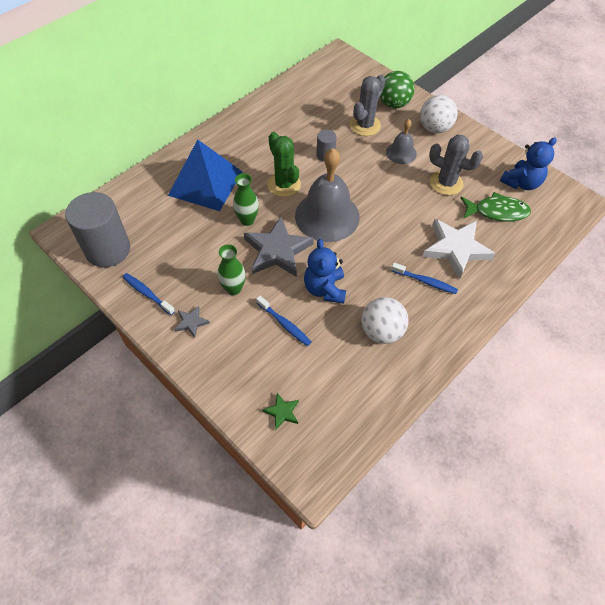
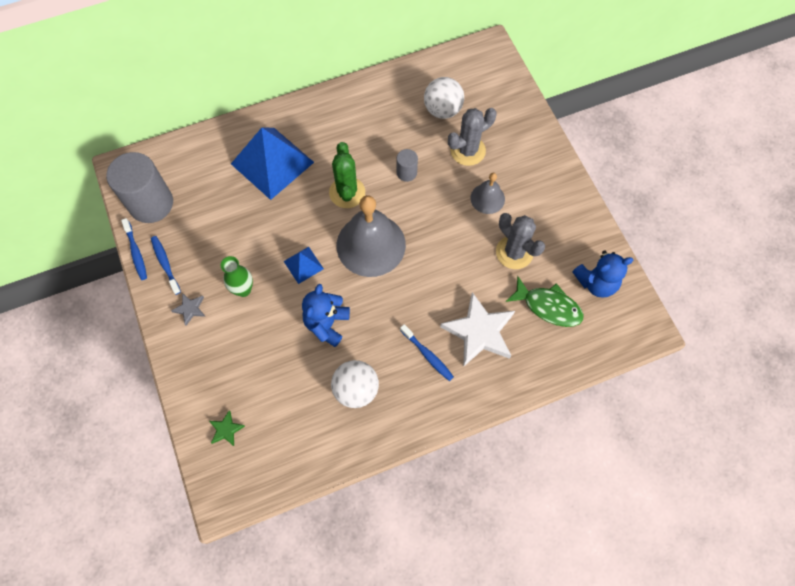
camera: 25 degrees right, 10 degrees up
green vase [233,173,259,226] -> none
grey star [244,217,314,277] -> blue pyramid [283,247,324,284]
blue toothbrush [256,296,311,346] -> blue toothbrush moved to [121,218,147,280]
green ball [380,71,414,109] -> none
white ball [420,95,458,133] -> white ball moved to [424,77,464,119]

